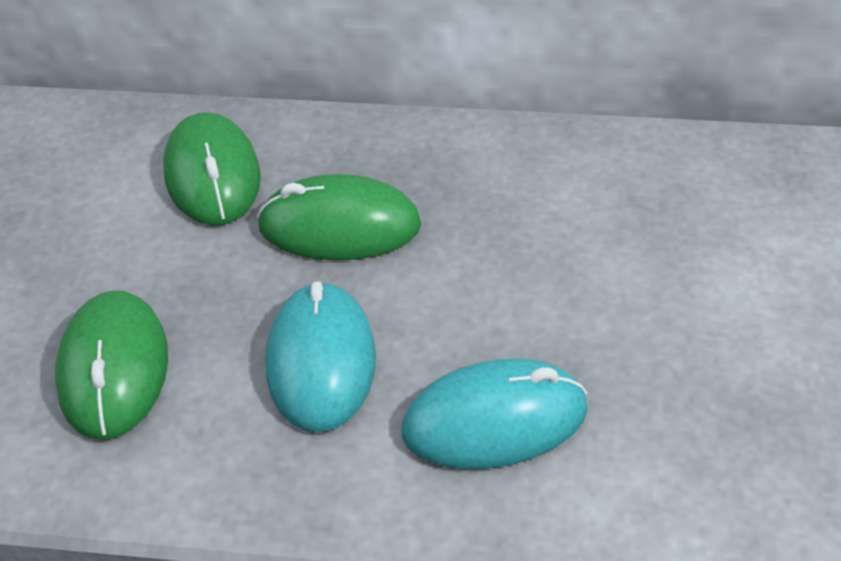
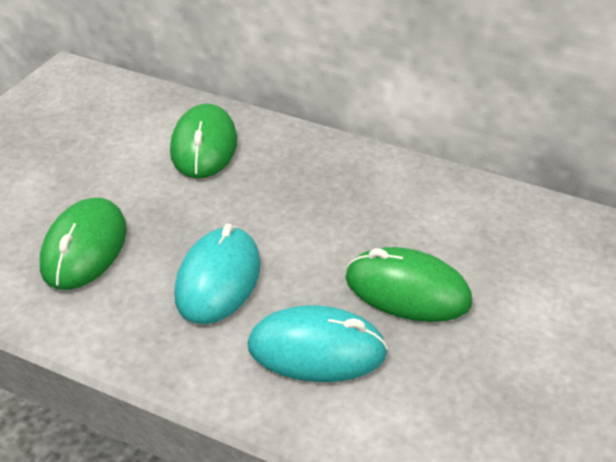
camera: 15 degrees right, 5 degrees down
green mouse [257,174,421,260] -> green mouse moved to [345,247,472,322]

